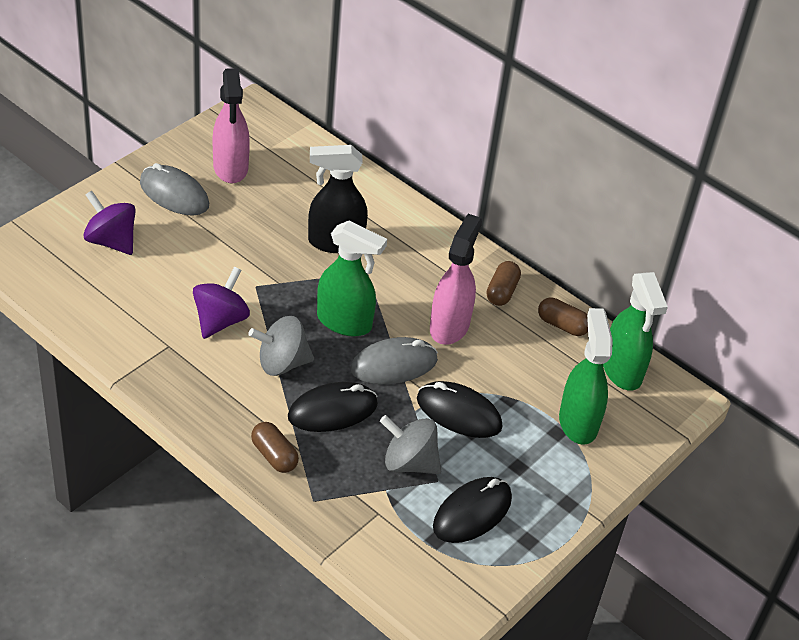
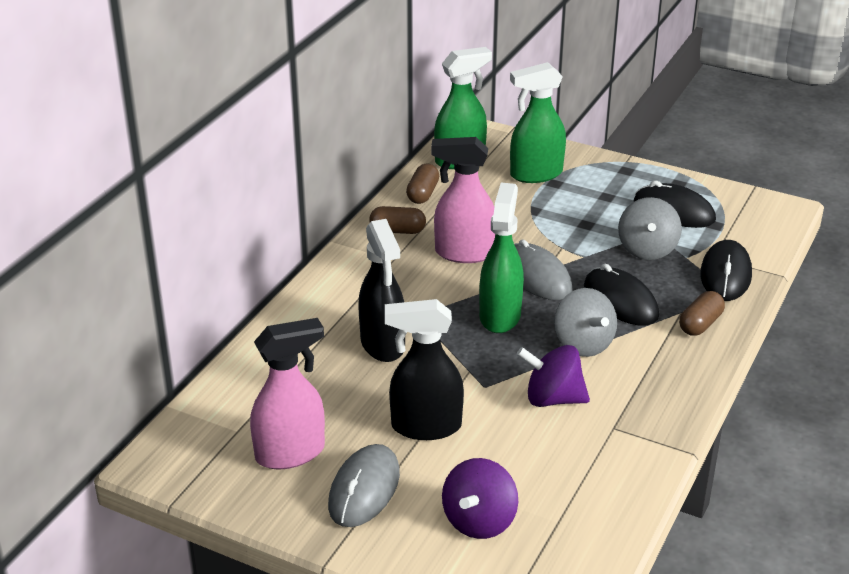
camera: 100 degrees left, 10 degrees down
black mouse [417,381,502,438] -> black mouse moved to [700,240,752,301]
none -> black spray bottle [385,299,464,440]

